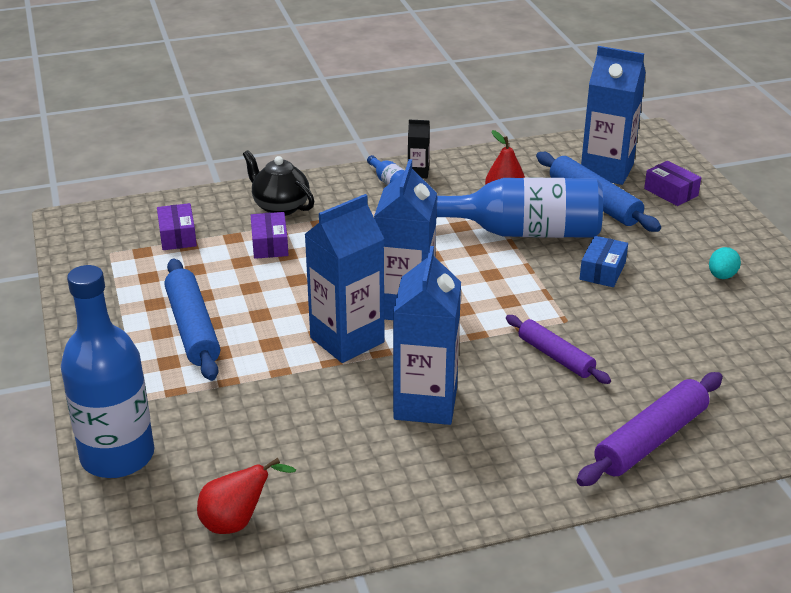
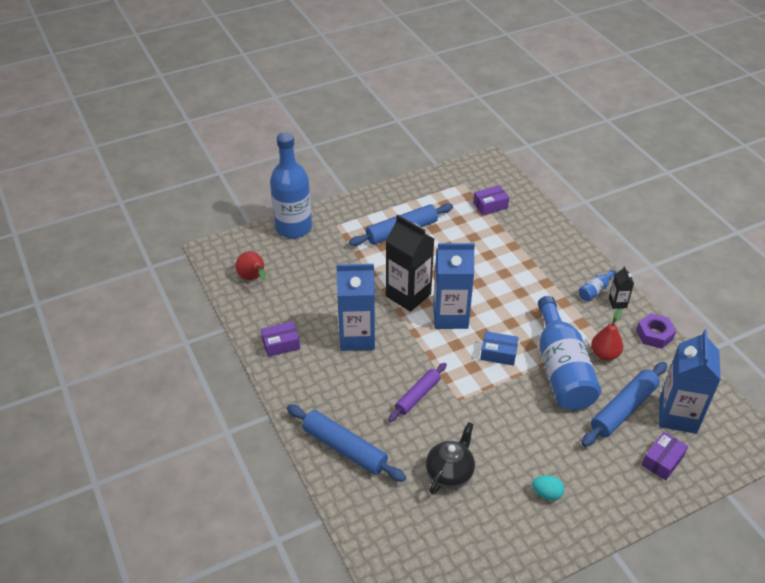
camera: 80 degrees right, 10 degrees up
black teapot [243,150,314,216] -> black teapot moved to [426,422,475,495]
purple box [251,212,289,259] -> purple box moved to [261,321,300,357]
blue carton [304,194,384,363] -> black carton [386,215,434,312]
purple rolling pin [577,372,723,486] -> blue rolling pin [287,404,406,482]
blue box [580,236,628,287] -> blue box moved to [480,331,519,366]
none -> purple nut [636,313,676,349]

